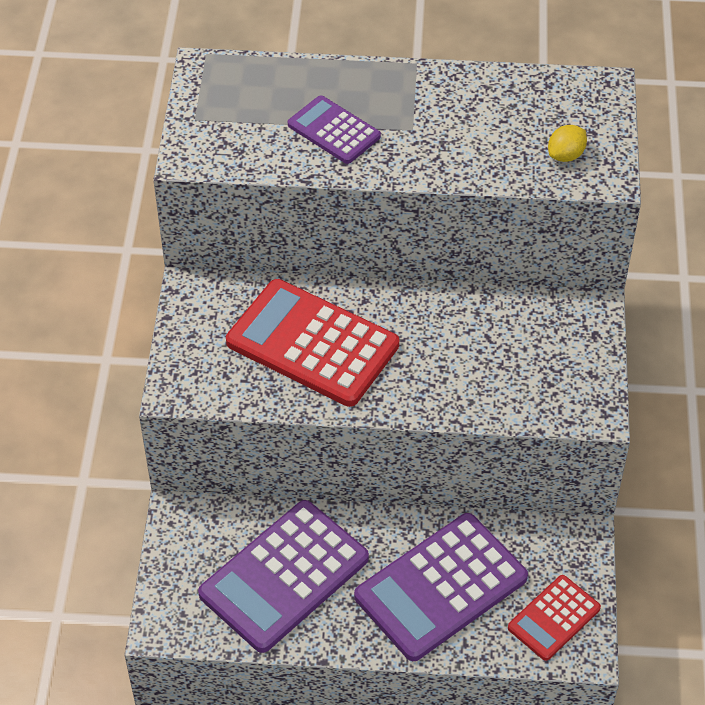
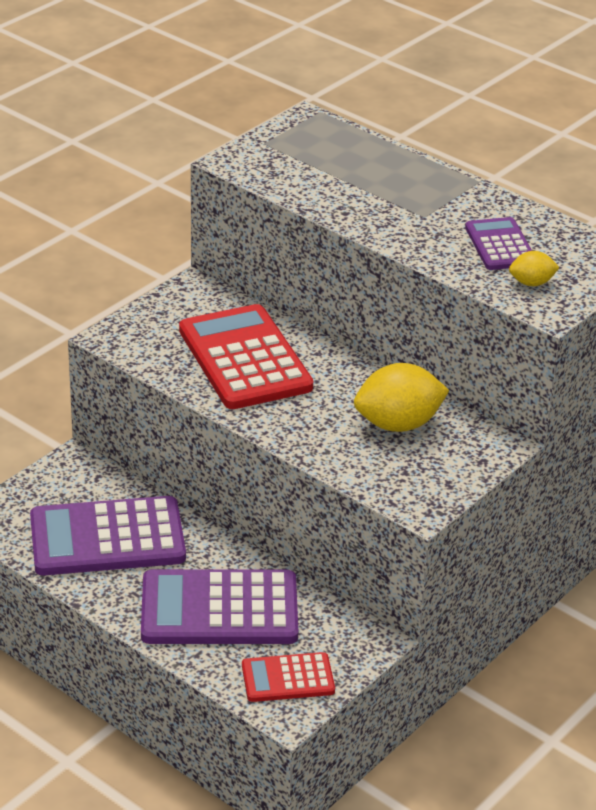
camera: 35 degrees right, 15 degrees down
purple calculator [288,96,381,164] -> purple calculator moved to [465,217,532,270]
none -> yellow lemon [354,363,450,432]

